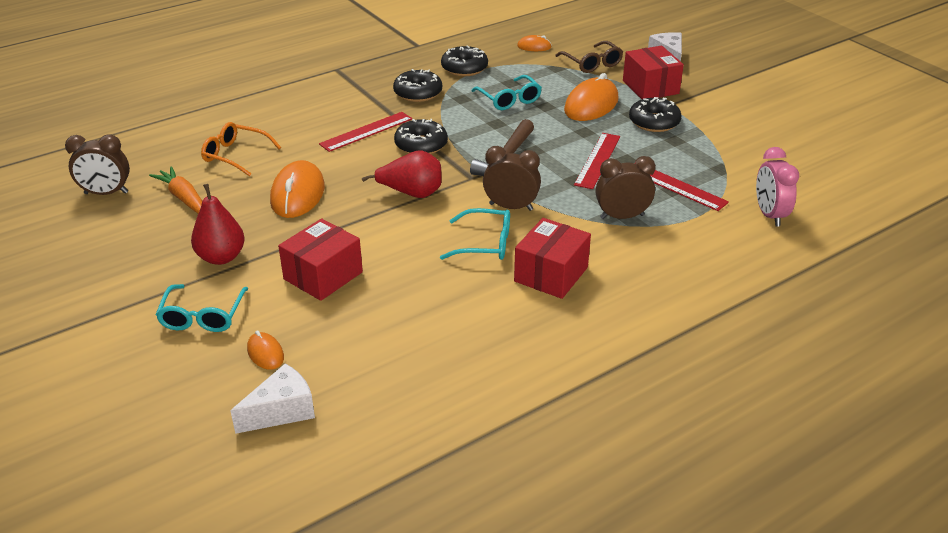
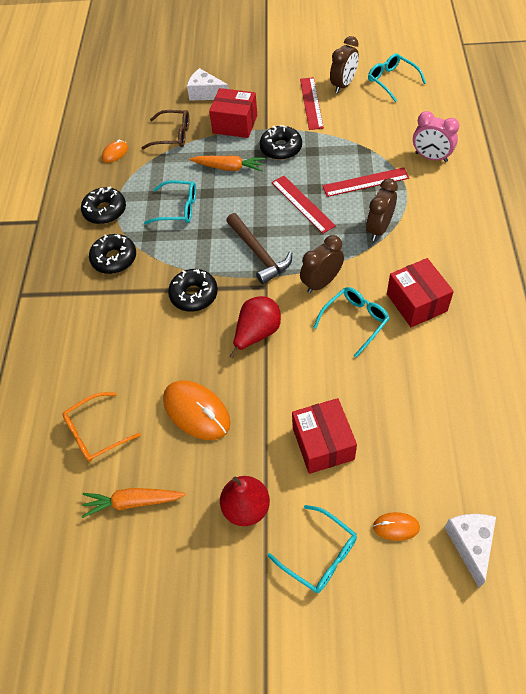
camera: 50 degrees left, 20 degrees up
brown clock [65,134,130,195] -> brown clock moved to [330,36,359,93]
red ruler [319,112,412,152] -> red ruler moved to [300,77,324,130]
orange mouse [564,73,618,121] -> orange carrot [190,156,265,171]
none -> turquoise glasses [368,53,426,102]

